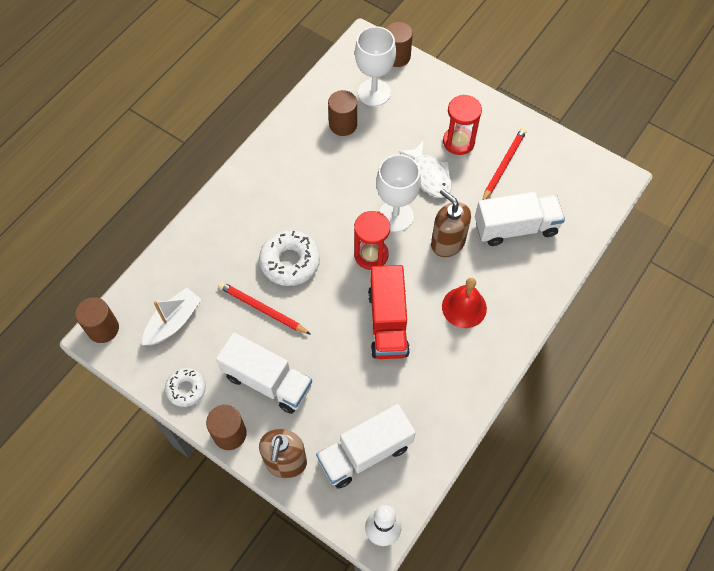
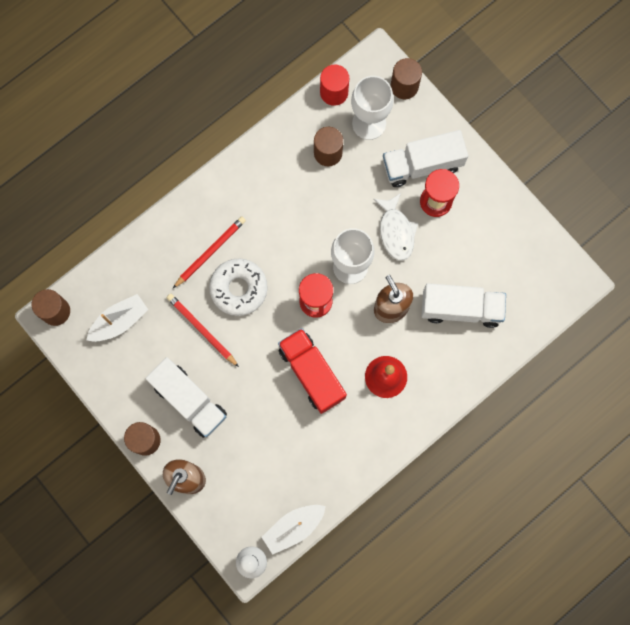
camera: 15 degrees right, 15 degrees up
white donut [165,368,206,407] -> none
white truck [316,404,416,489] -> white truck moved to [383,130,468,187]
red truck [368,265,410,359] -> red truck turned 135 degrees clockwise [278,328,347,414]
red pencil [482,128,527,200] -> red pencil moved to [172,216,246,289]
none -> white boat [262,505,326,555]
none -> red cylinder [320,64,349,106]

